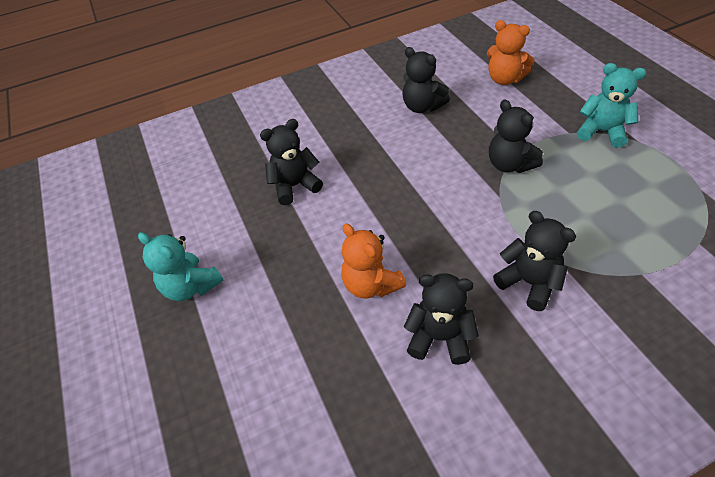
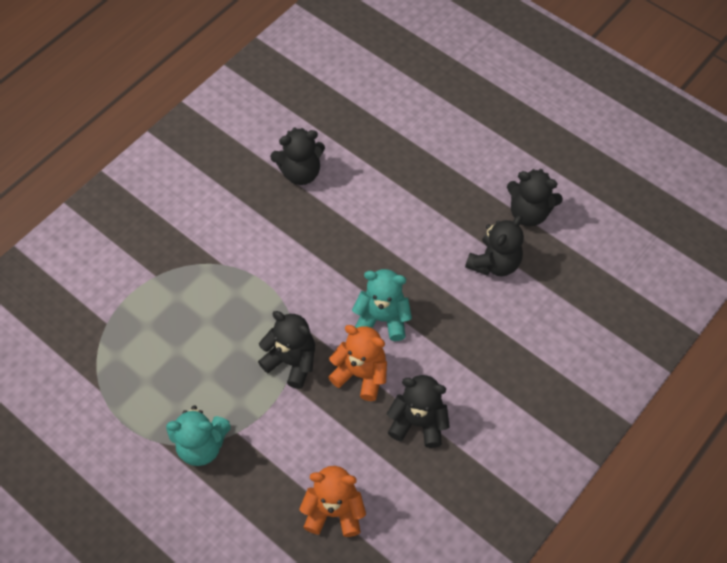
camera: 150 degrees right, 10 degrees up
turquoise teddy bear [138,232,223,301] -> turquoise teddy bear moved to [352,269,412,341]
orange teddy bear [341,223,406,299] -> orange teddy bear moved to [328,325,387,401]
black teddy bear [493,211,576,311] -> black teddy bear moved to [507,169,563,226]

